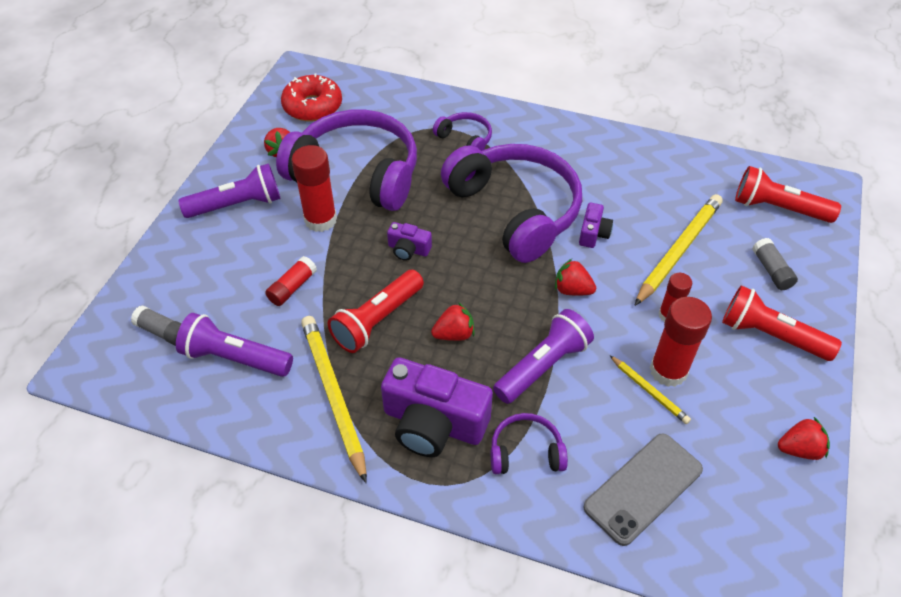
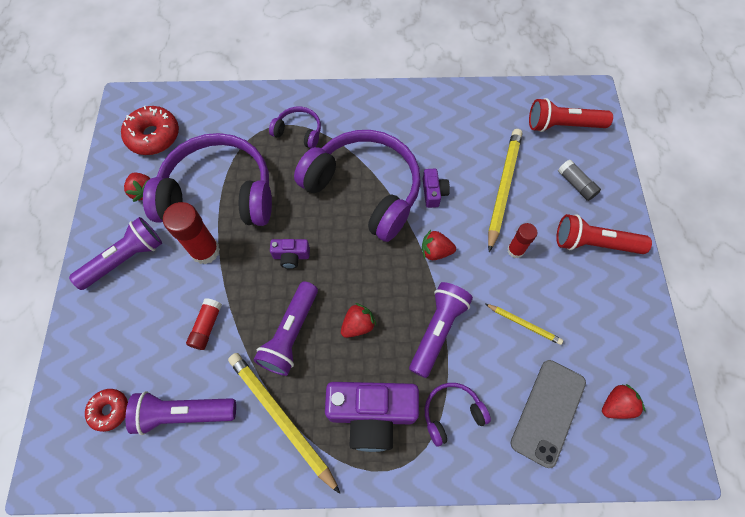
camera: 20 degrees left, 15 degrees up
grey glue stick [131,305,182,346] -> red donut [85,389,128,432]
red flashlight [328,270,424,353] -> purple flashlight [253,281,318,376]
red glue stick [650,297,712,387] -> none
red strawberry [778,417,830,460] -> red strawberry moved to [602,384,645,419]

